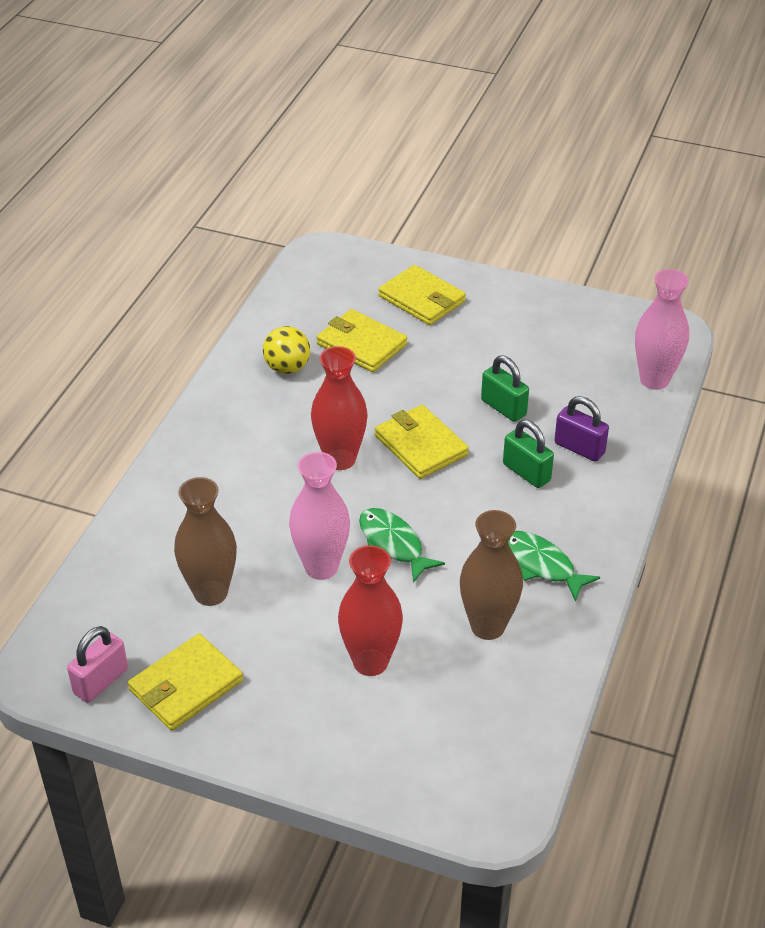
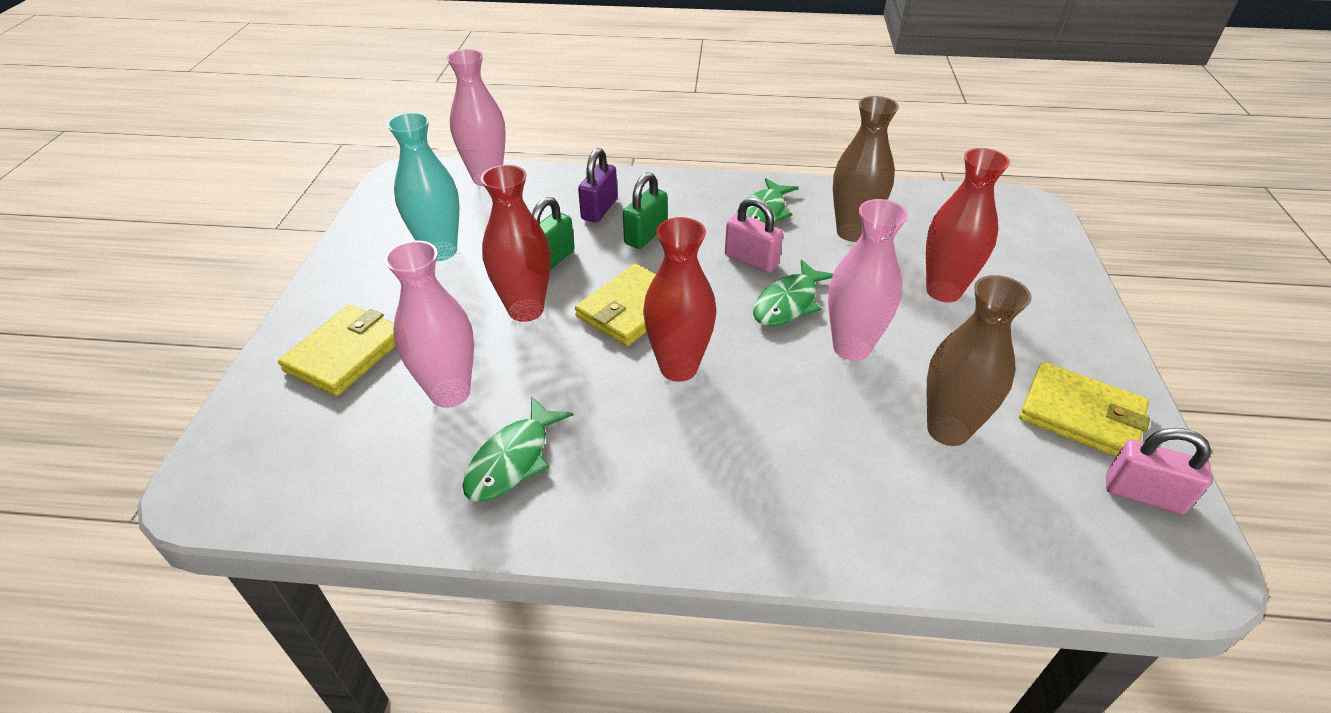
camera: 105 degrees left, 0 degrees up
yellow ball [263,326,310,374] -> green fish [463,396,573,502]
yellow wallet [316,309,407,372] -> pink vase [384,240,474,408]
none -> turquoise vase [387,112,460,261]
none -> red vase [481,165,551,322]
none -> pink padlock [725,197,783,273]

